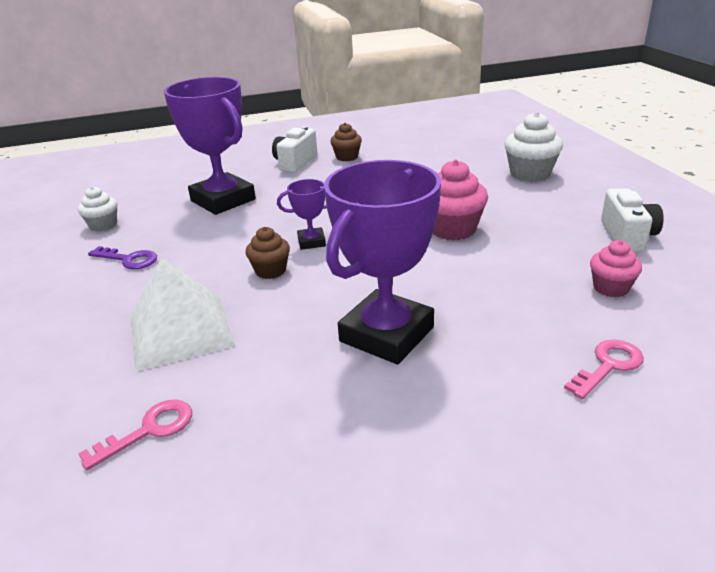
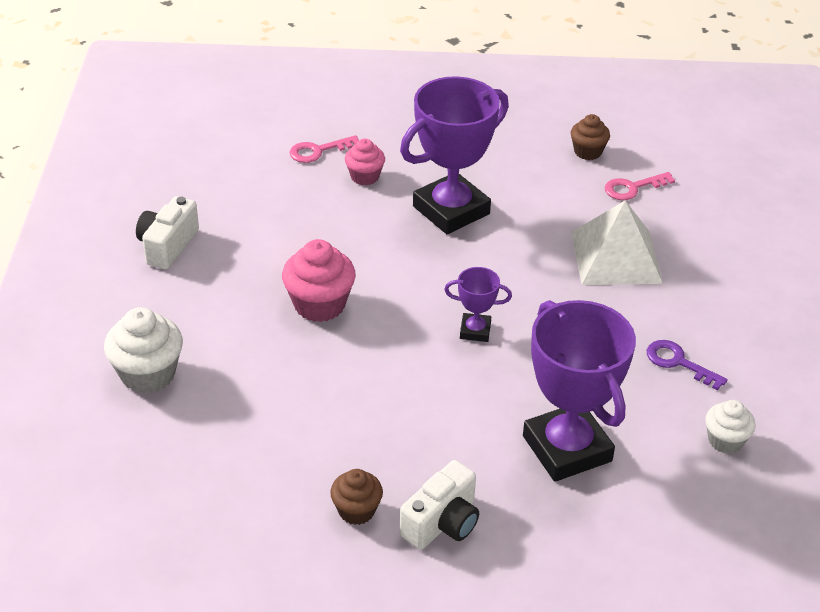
camera: 165 degrees left, 10 degrees up
brown cupcake [245,227,290,279] -> brown cupcake moved to [571,114,610,160]
pink cupcake [590,240,642,297] -> pink cupcake moved to [345,139,385,186]

